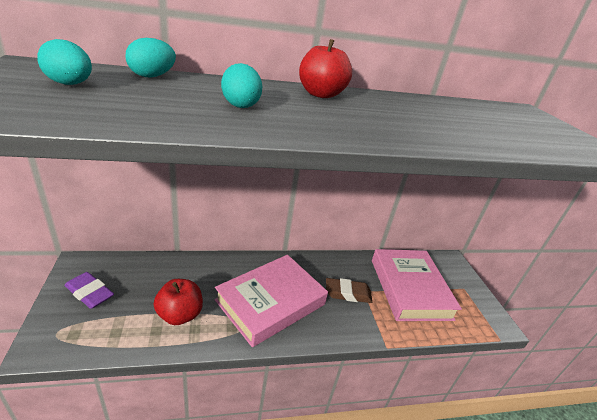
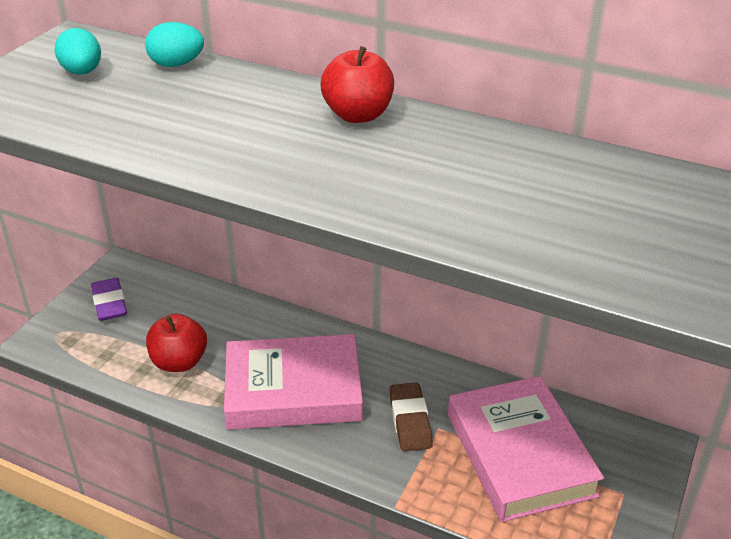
camera: 40 degrees right, 5 degrees up
turquoise egg [221,63,262,108] -> none
brown eraser [326,278,372,303] -> brown eraser turned 45 degrees clockwise [390,383,433,451]
pink book [372,249,462,321] -> pink book turned 45 degrees counterclockwise [448,376,604,522]

